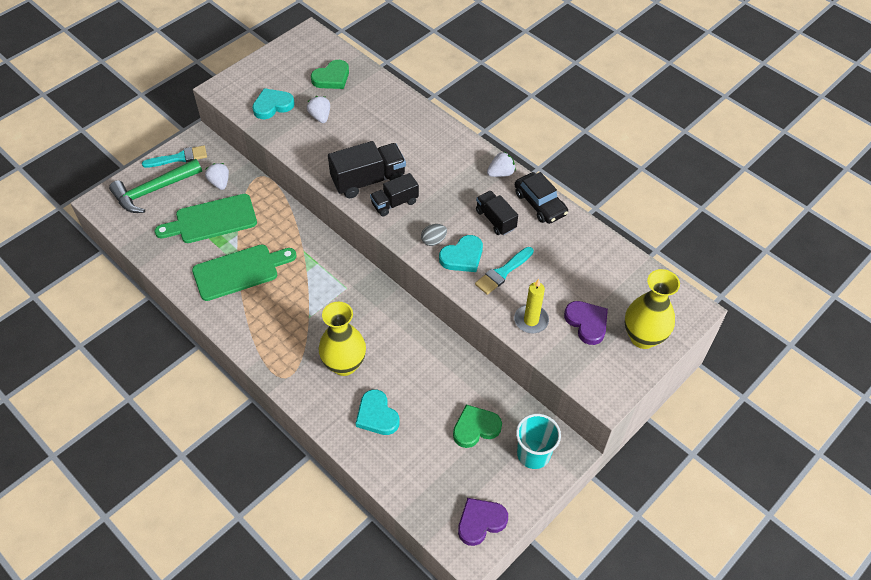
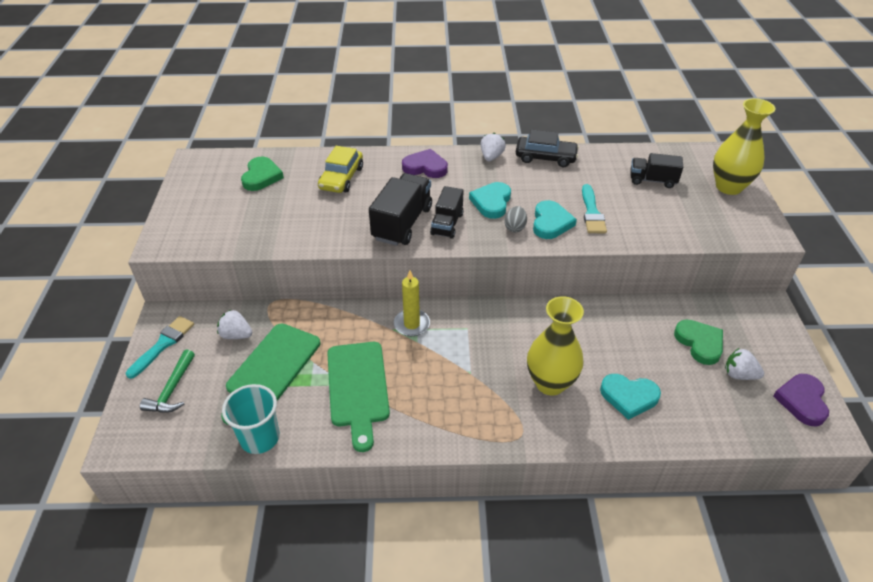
camera: 45 degrees left, 10 degrees down
green hammer [109,159,202,213] -> green hammer [140,349,195,413], size x0.63
green cutting board [192,244,297,301] -> green cutting board turned 150 degrees clockwise [327,342,390,452]
turquoise heart [252,88,295,119] -> turquoise heart moved to [469,182,511,219]
white strawberry [307,96,330,123] -> white strawberry moved to [725,348,764,380]
green heart [453,405,502,448] -> green heart turned 135 degrees clockwise [674,320,723,365]
black truck [476,191,518,235] -> black truck moved to [630,153,683,188]
yellow candle [514,279,549,333] -> yellow candle moved to [394,270,430,336]
turquoise cup [516,414,561,469] -> turquoise cup moved to [222,384,280,454]
purple heart [564,301,608,345] -> purple heart moved to [402,149,448,178]
none -> yellow car [318,146,363,193]

